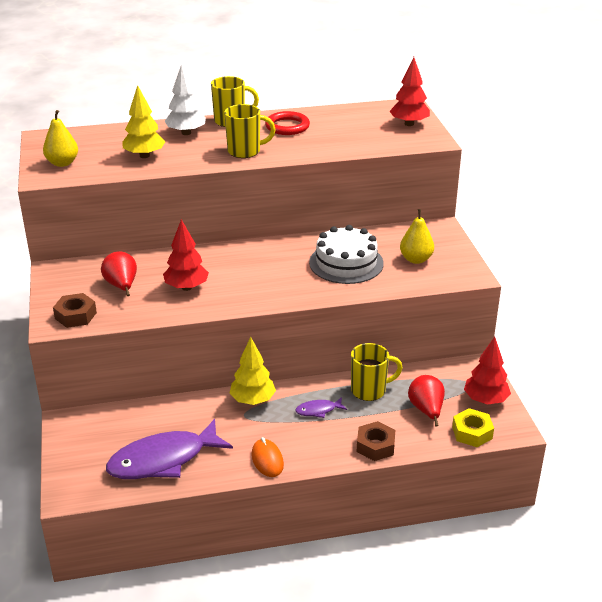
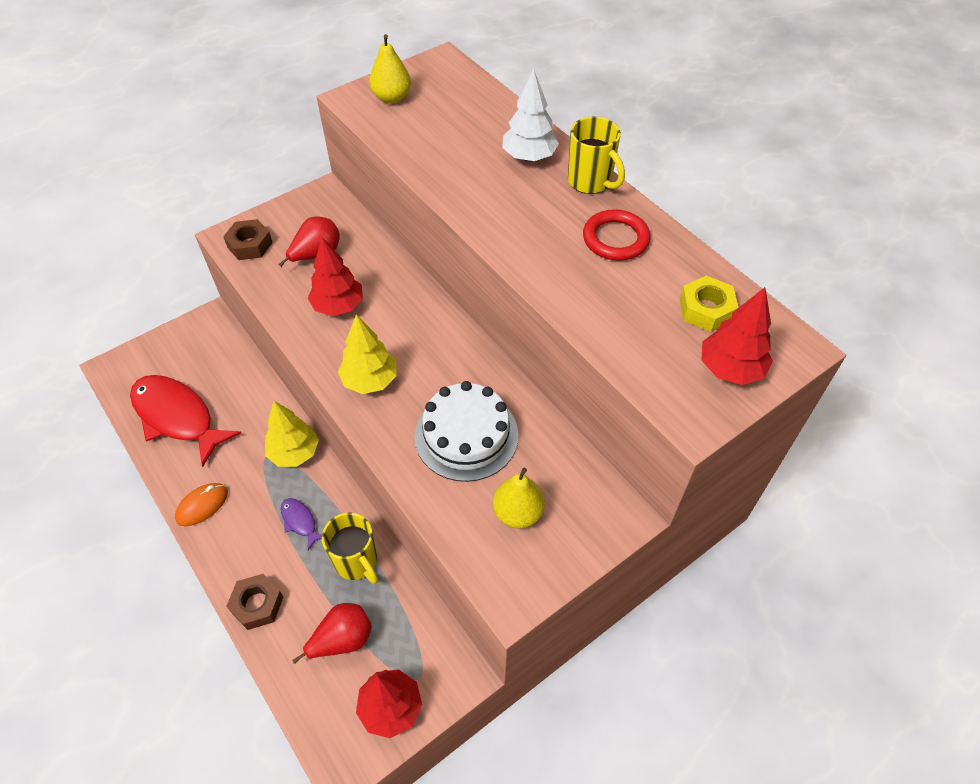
camera: 65 degrees right, 20 degrees up
purple fish [106,419,233,479] -> red fish [130,375,241,467]
yellow tree [122,85,165,158] -> yellow tree moved to [338,314,397,394]
yellow mug [224,104,276,158] -> none
yellow nut [452,408,494,447] -> yellow nut moved to [680,276,738,332]

